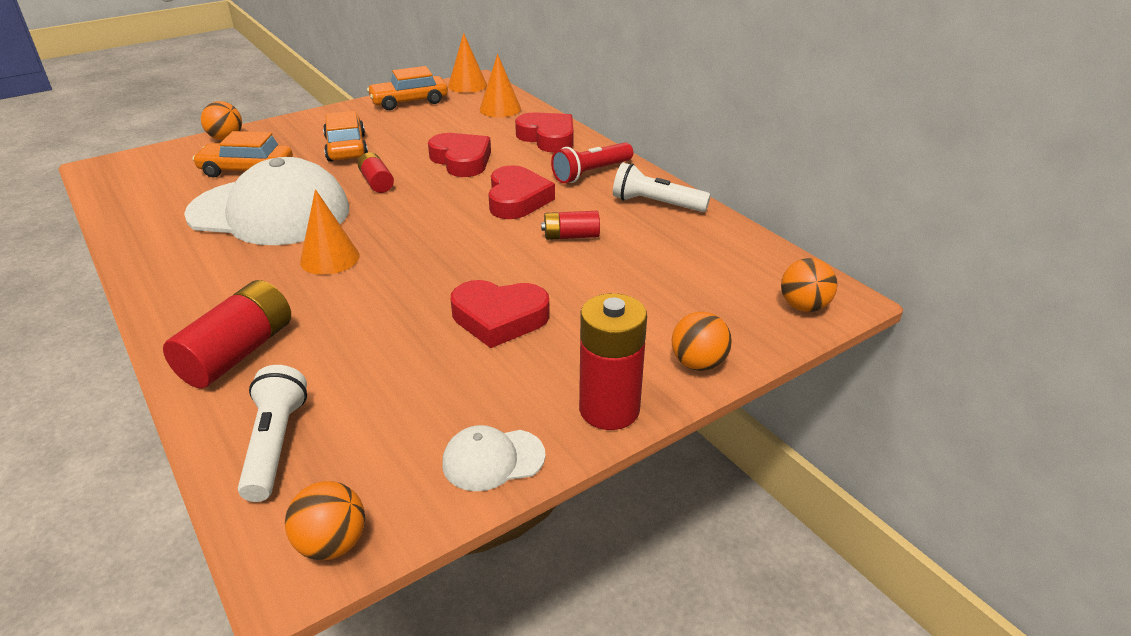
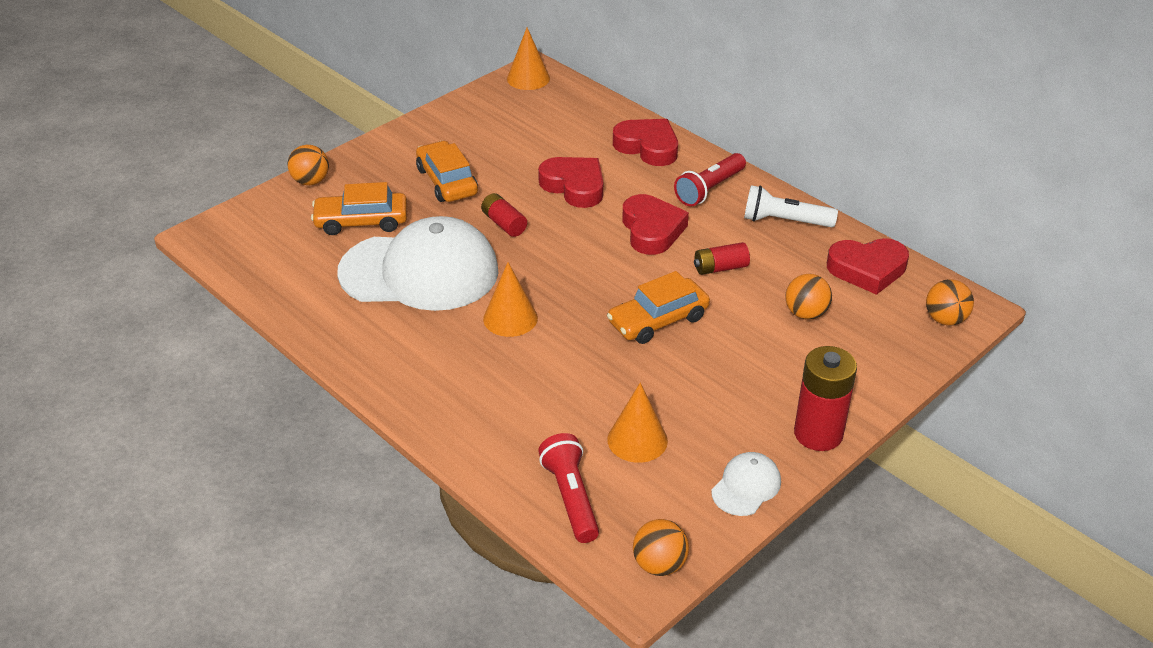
camera: 10 degrees left, 5 degrees up
red battery [163,280,291,389] -> none
white flashlight [238,365,307,502] -> red flashlight [538,433,599,543]
orange car [367,66,448,110] -> orange car moved to [607,271,710,344]
white cap [442,425,546,491] -> white cap turned 150 degrees clockwise [711,452,781,516]
red heart [451,280,550,348] -> red heart moved to [827,238,909,295]
orange cone [480,54,521,117] -> orange cone moved to [608,383,668,463]
orange ball [672,312,732,371] -> orange ball moved to [785,274,832,320]

